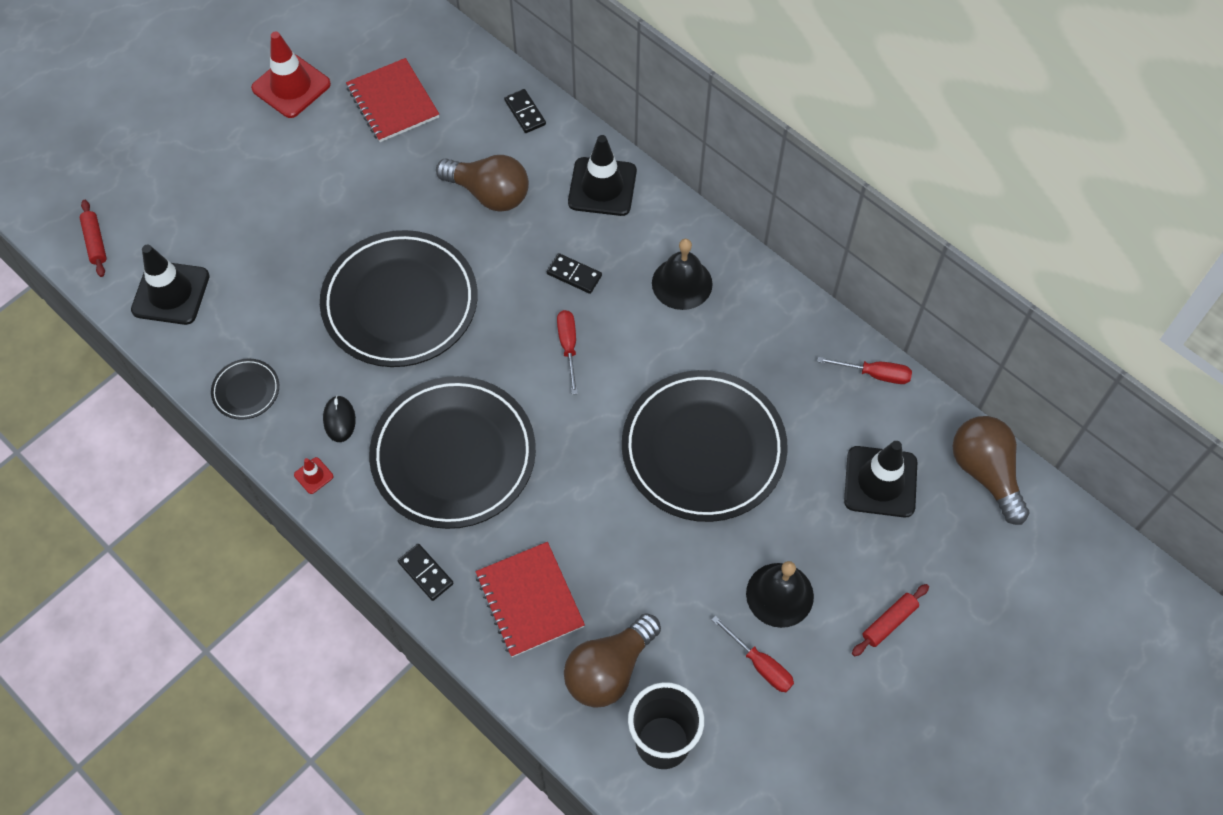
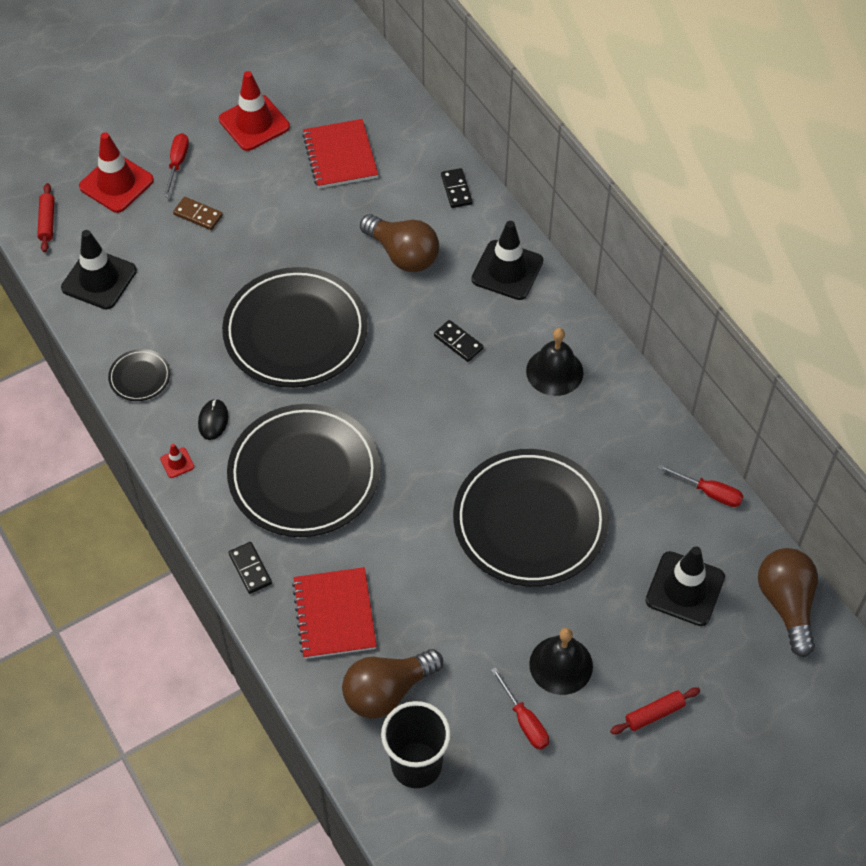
camera: 15 degrees right, 5 degrees down
red screwdriver [557,310,578,395] -> red screwdriver moved to [163,133,189,197]
none -> red traffic cone [79,132,154,213]
none -> brown domino [173,197,223,230]

